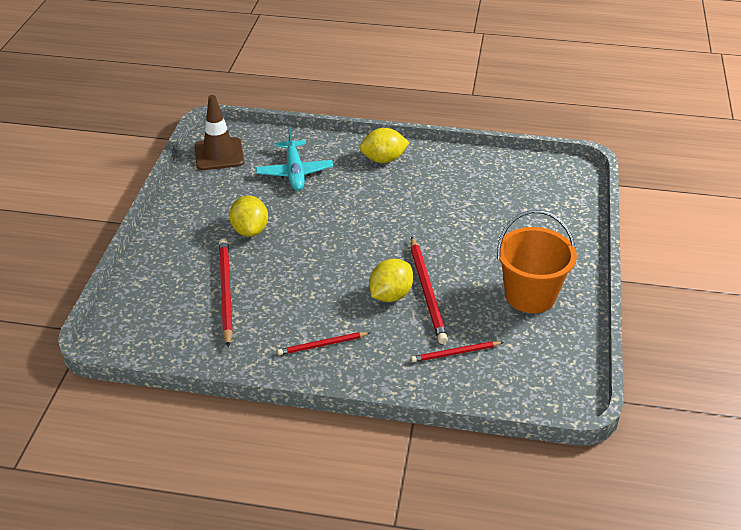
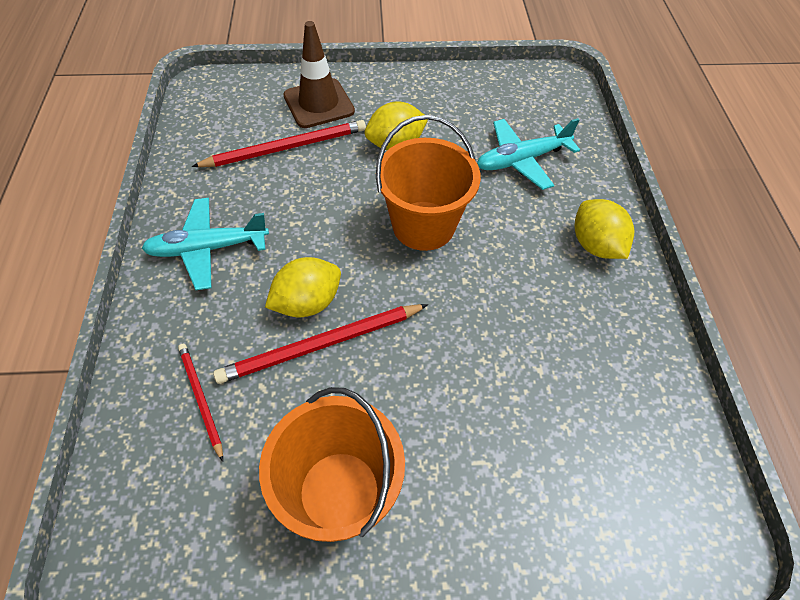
camera: 75 degrees right, 15 degrees up
brown traffic cone [194,95,244,170] -> brown traffic cone moved to [283,21,355,128]
red pencil [277,332,370,355] -> turquoise plane [141,198,269,290]
yellow lemon [369,259,414,302] -> yellow lemon turned 60 degrees counterclockwise [265,257,341,317]
none -> orange bucket [376,115,481,251]

